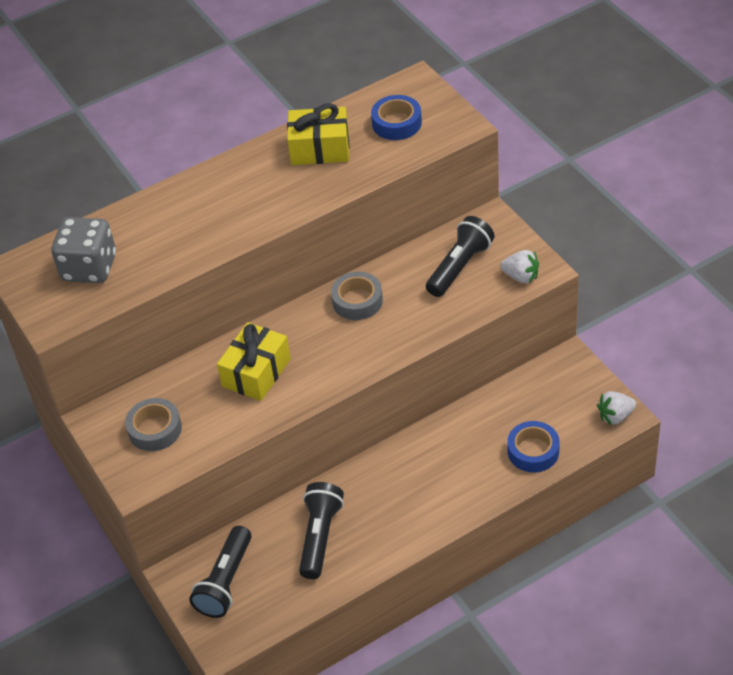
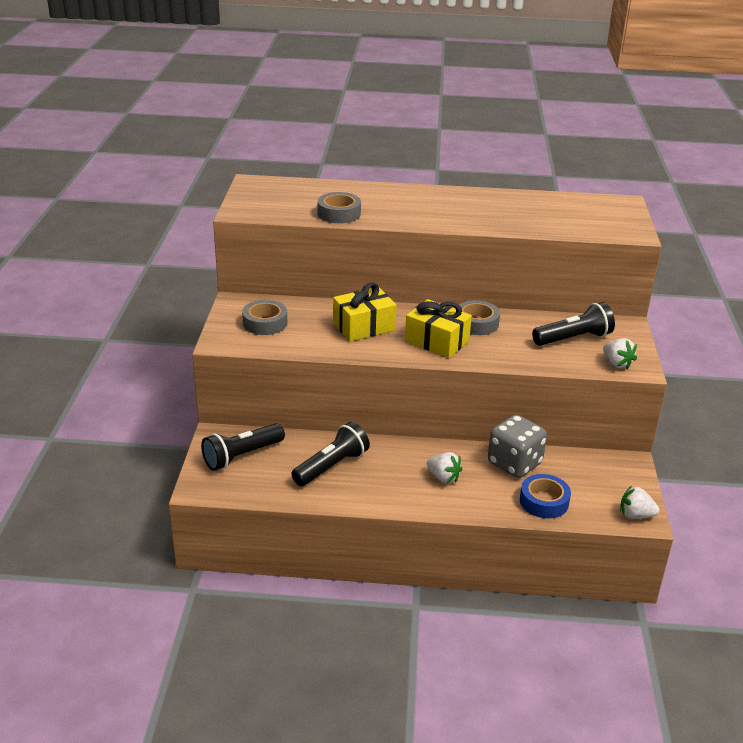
camera: 30 degrees right, 15 degrees down
grey dice [52,217,116,283] -> grey dice moved to [488,414,547,478]
yellow gift [287,103,350,165] -> yellow gift moved to [405,299,472,358]
blue tape [371,95,422,140] -> none
none -> grey tape [318,192,361,223]
none -> white strawberry [427,452,462,483]

